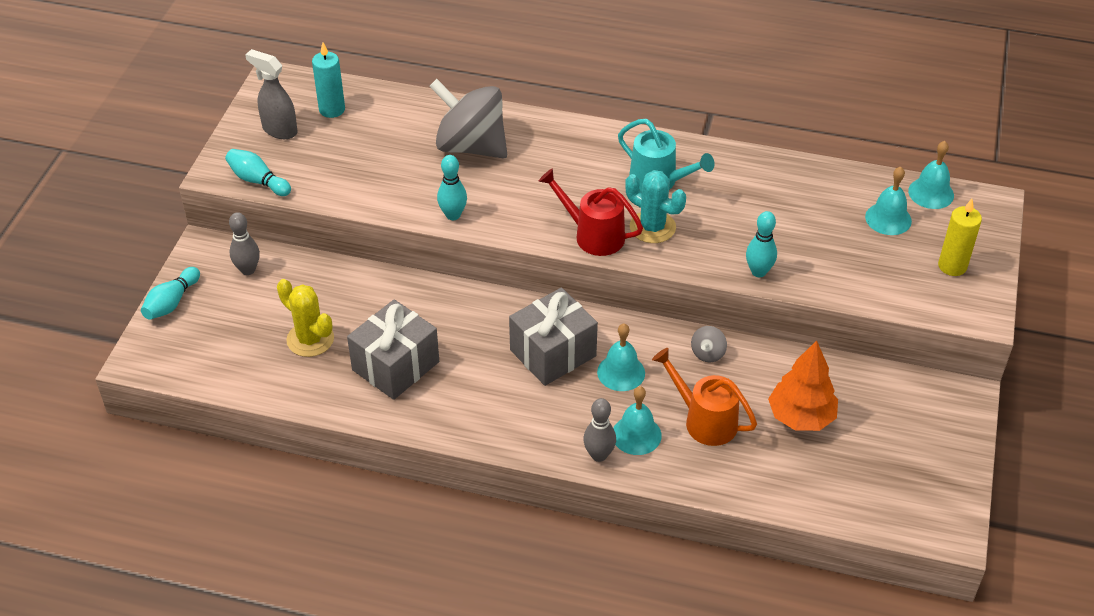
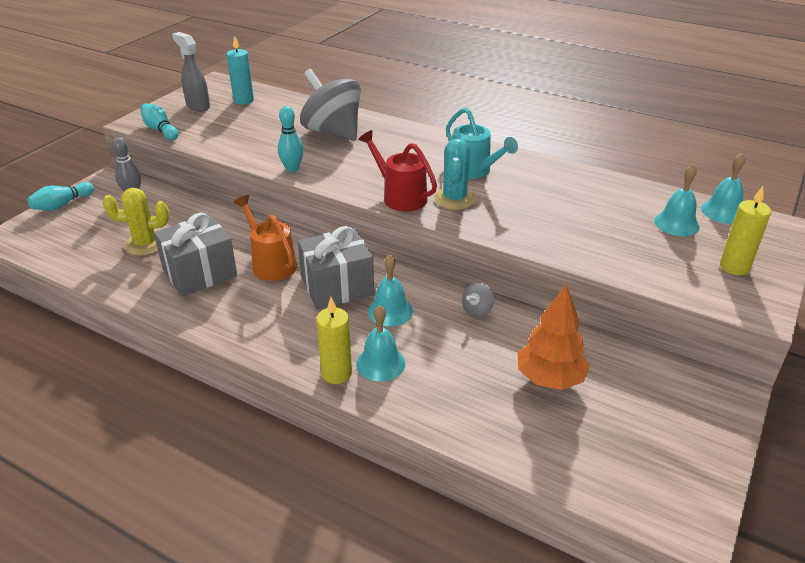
camera: 15 degrees right, 10 degrees down
yellow cactus [277,279,334,357] -> yellow cactus turned 60 degrees counterclockwise [103,188,169,256]
grey bowling pin [583,398,616,462] -> yellow candle [316,297,352,384]
turquoise cactus [625,170,686,243] -> turquoise cactus turned 45 degrees clockwise [434,139,476,210]
orange watering can [652,348,757,446] -> orange watering can moved to [234,195,297,281]
turquoise bowling pin [746,211,777,277] -> none

